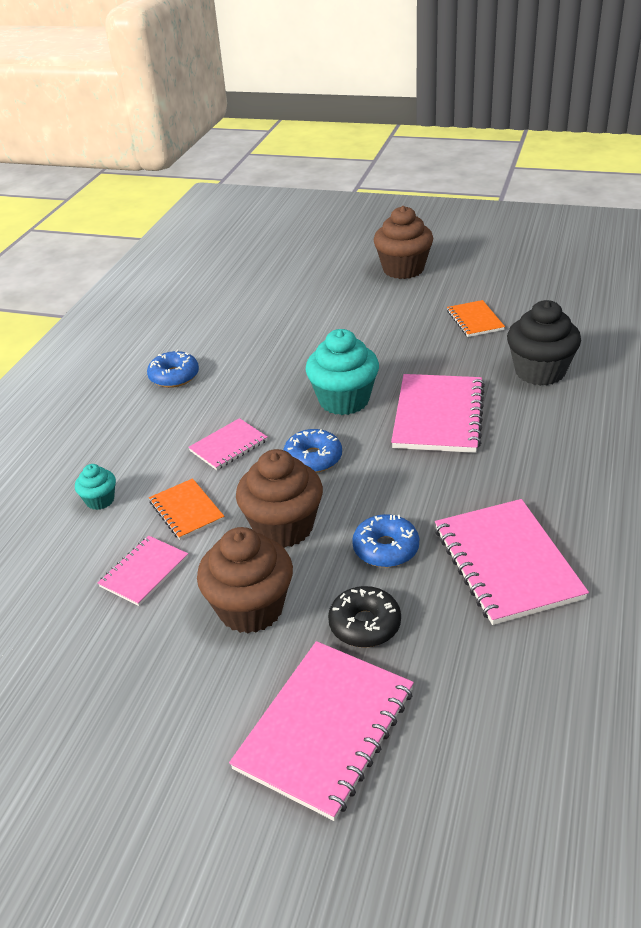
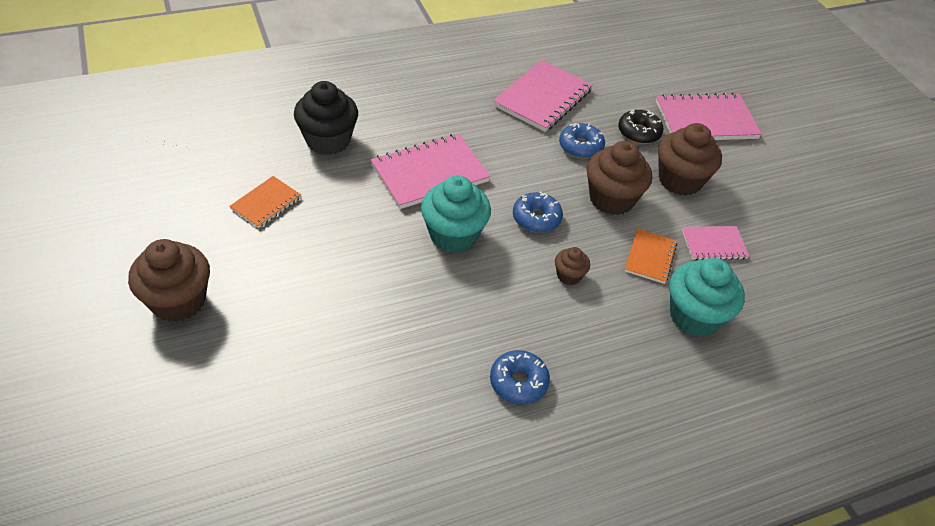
camera: 135 degrees left, 10 degrees up
turquoise cupcake [75,464,116,510] -> turquoise cupcake [669,258,745,337], size x1.99
pink notebook [188,418,268,470] -> brown cupcake [555,247,590,285]

